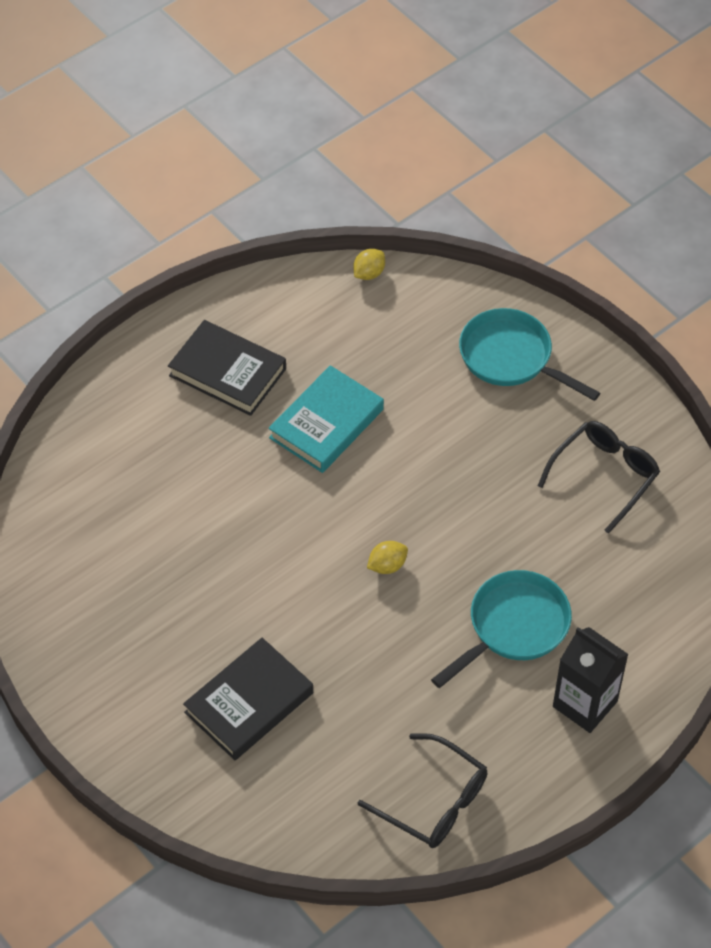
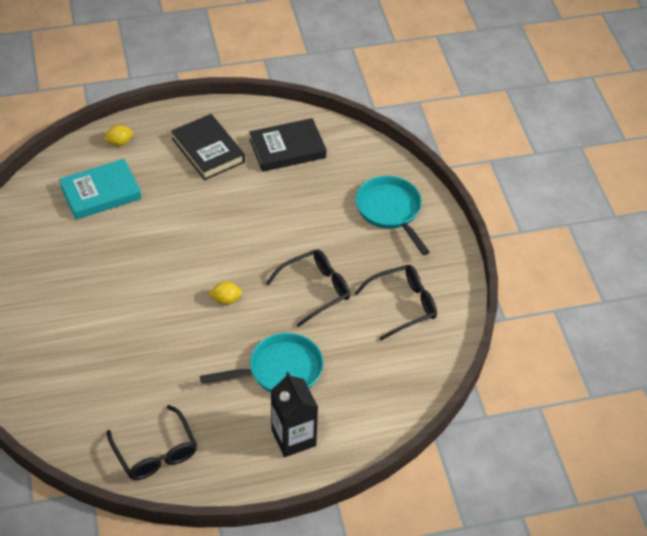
camera: 25 degrees right, 5 degrees down
black book [183,638,313,760] -> black book moved to [249,118,327,172]
turquoise book [269,365,384,473] -> turquoise book moved to [59,159,142,220]
yellow lemon [353,249,385,280] -> yellow lemon moved to [104,125,133,146]
none -> black glasses [266,249,350,327]

